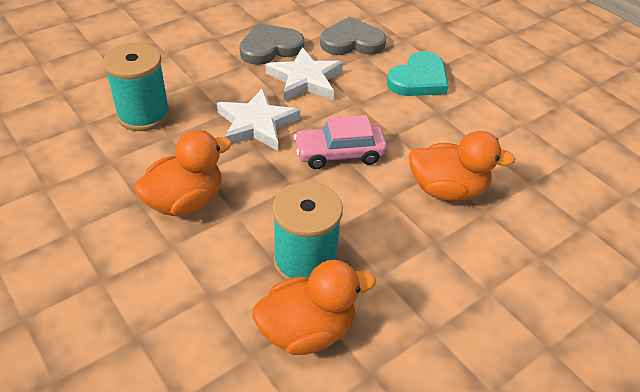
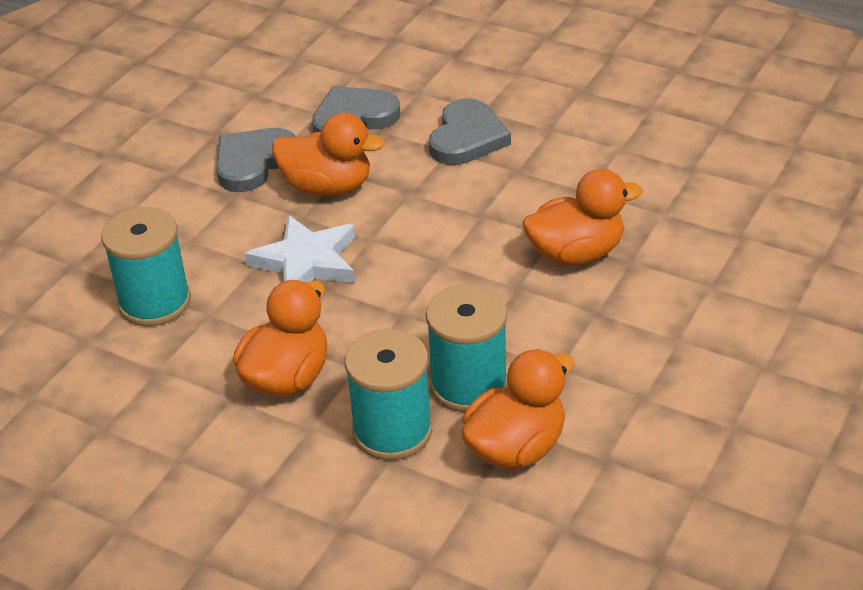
camera: 20 degrees left, 5 degrees down
white star [266,47,343,101] -> orange duck [272,113,385,196]
pink car [294,115,387,169] -> none
turquoise heart [387,51,448,96] -> grey heart [429,98,511,165]
none -> turquoise spool [345,329,432,460]

